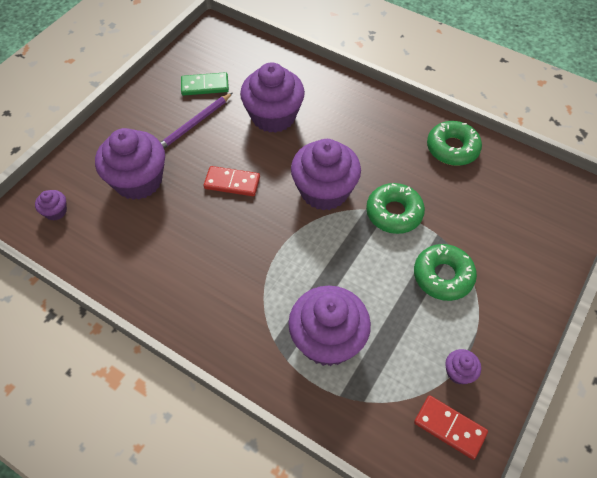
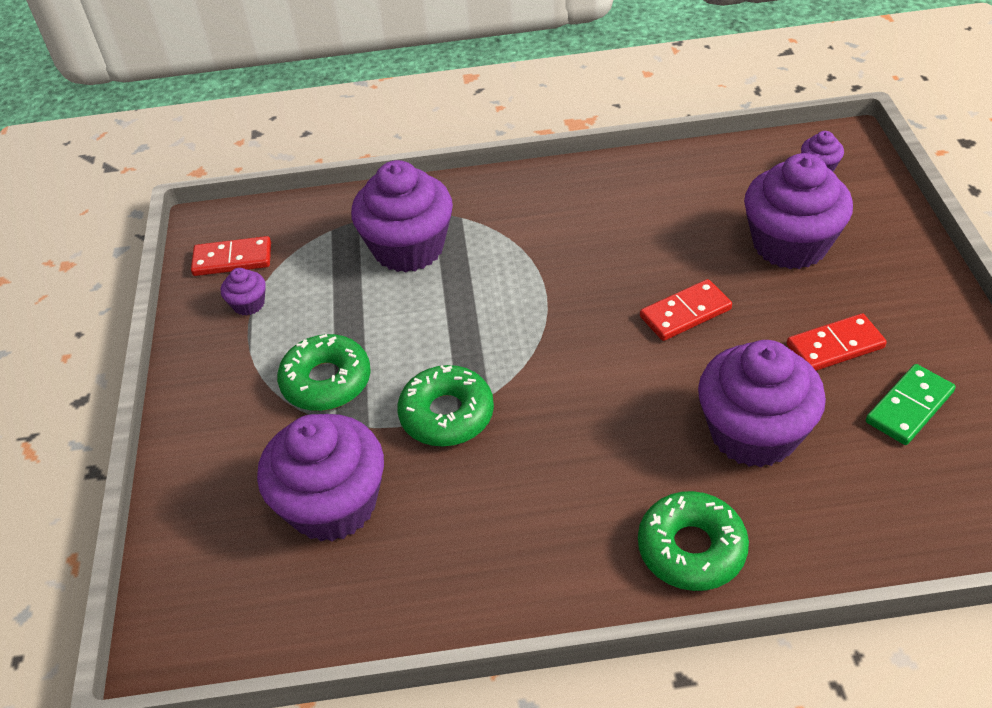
camera: 145 degrees right, 10 degrees down
purple pencil [160,93,232,149] -> red domino [787,313,887,371]
purple cupcake [291,139,361,211] -> purple cupcake moved to [257,414,384,542]
green donut [427,121,482,166] -> green donut moved to [638,491,749,591]

